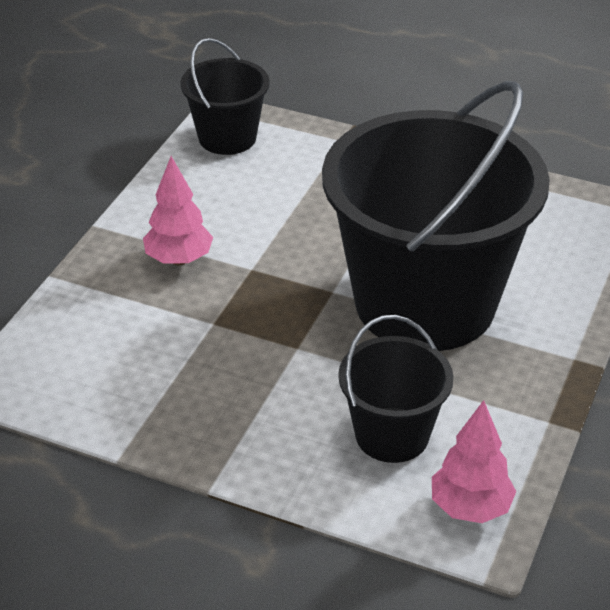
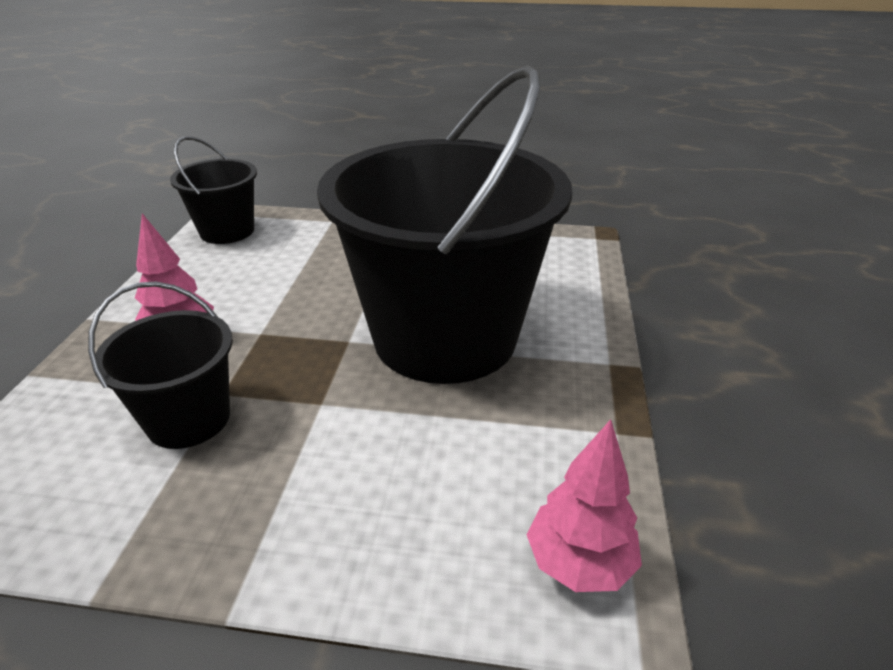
camera: 15 degrees left, 5 degrees down
black bucket [338,315,454,463] -> black bucket moved to [88,281,233,449]

